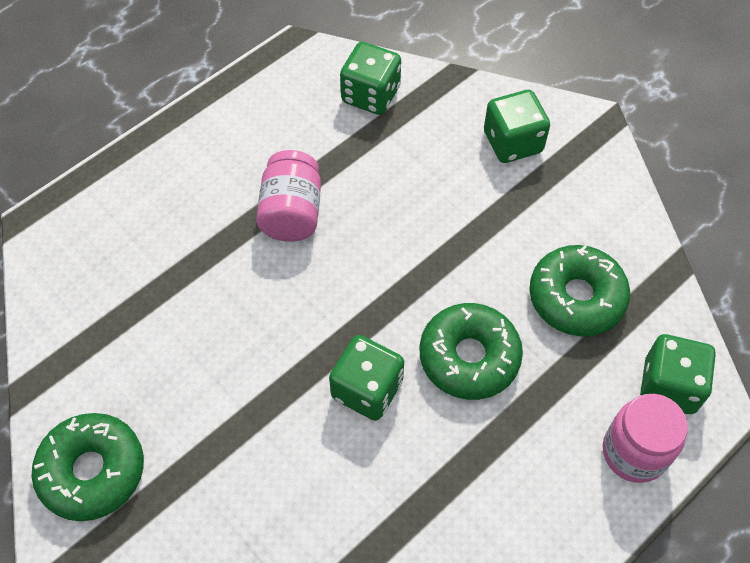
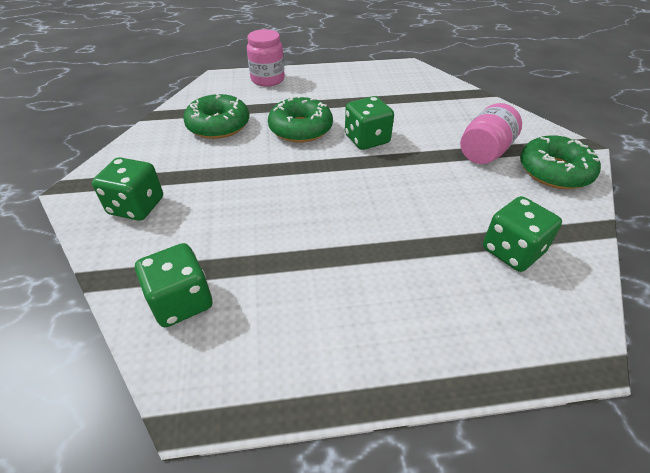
camera: 145 degrees left, 15 degrees down
pink jar [256,150,321,242] -> pink jar moved to [460,103,522,164]
green dice [640,334,716,414] -> green dice moved to [483,196,562,272]

